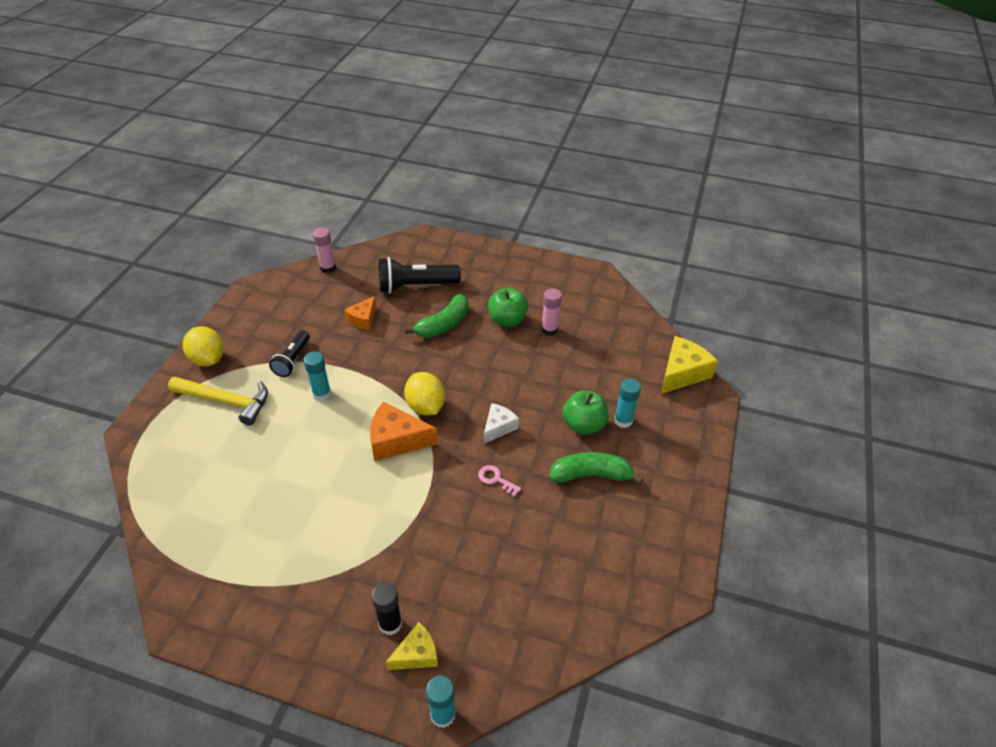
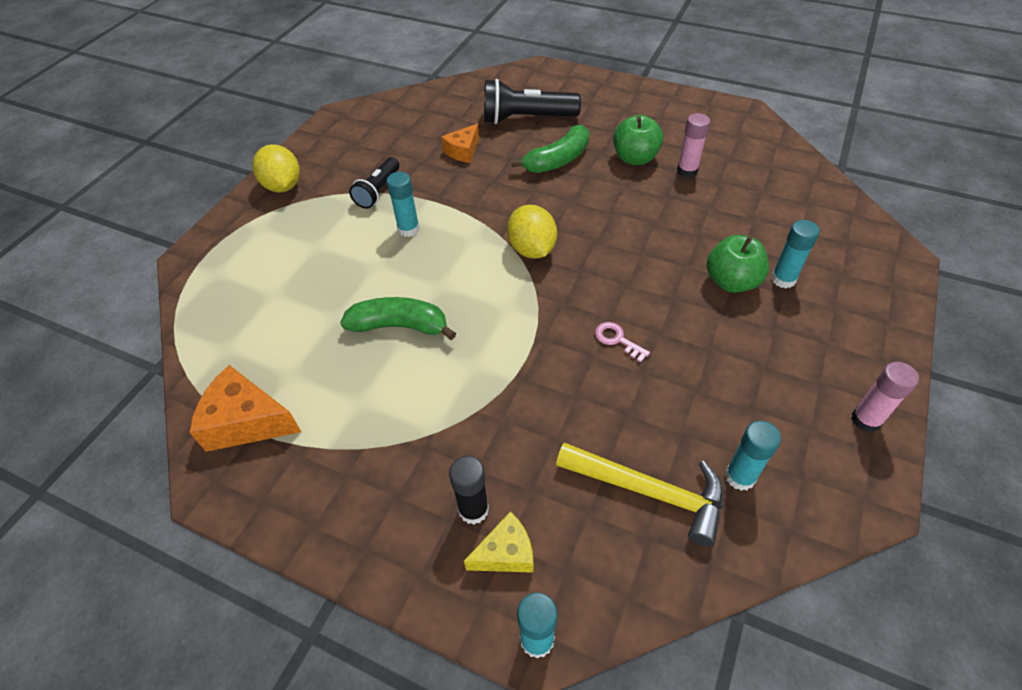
camera: 10 degrees right, 5 degrees up
yellow hammer [168,377,268,426] -> yellow hammer moved to [556,443,723,547]
pink glue stick [313,228,336,273] -> pink glue stick moved to [851,362,919,433]
orange cheese [370,402,438,461] -> orange cheese moved to [189,365,301,452]
white cheese [484,403,519,444] -> none
green banana [549,452,643,484] -> green banana moved to [340,297,456,340]
yellow cheese [661,336,718,394] -> none
none -> turquoise glue stick [725,421,781,491]

